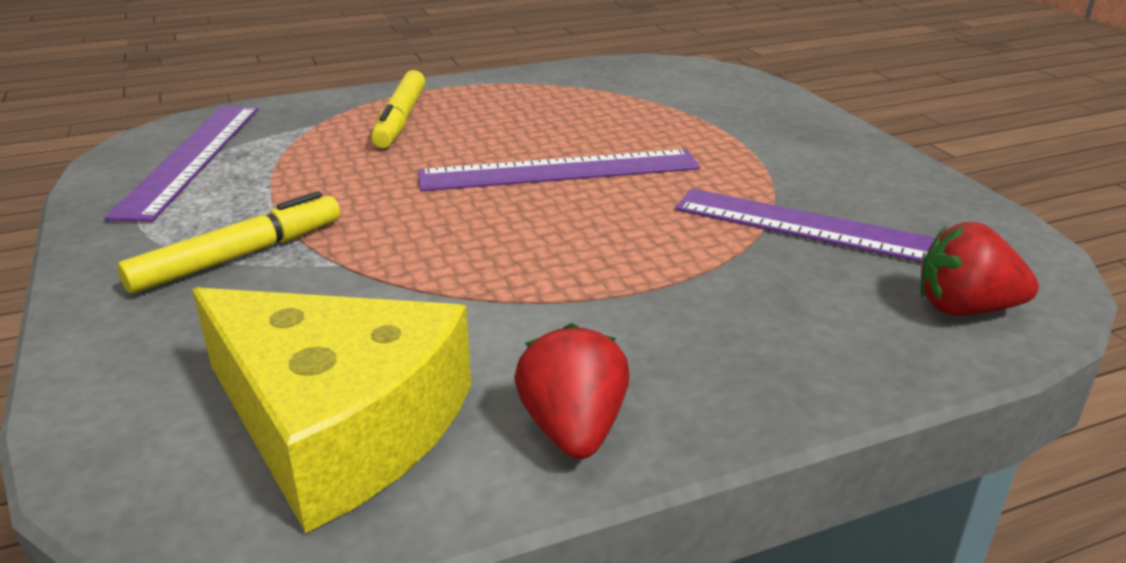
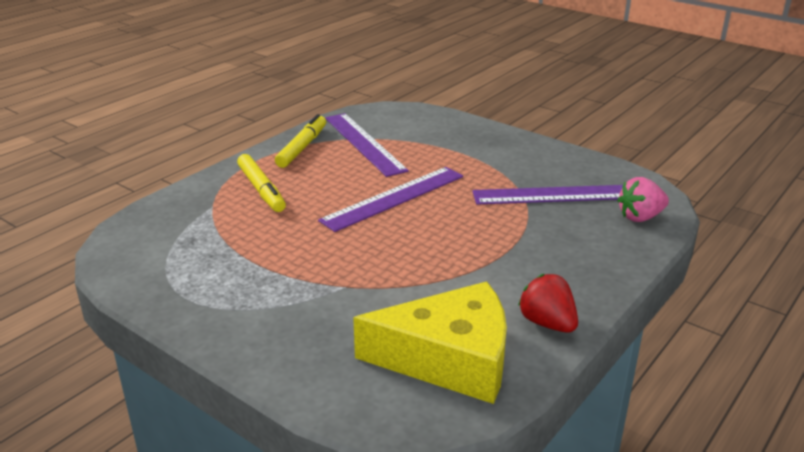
camera: 30 degrees left, 0 degrees up
purple ruler [104,106,258,222] -> purple ruler moved to [325,113,409,177]
yellow marker [117,191,340,294] -> yellow marker moved to [275,114,326,168]
red strawberry [921,222,1039,316] -> pink strawberry [617,177,669,222]

